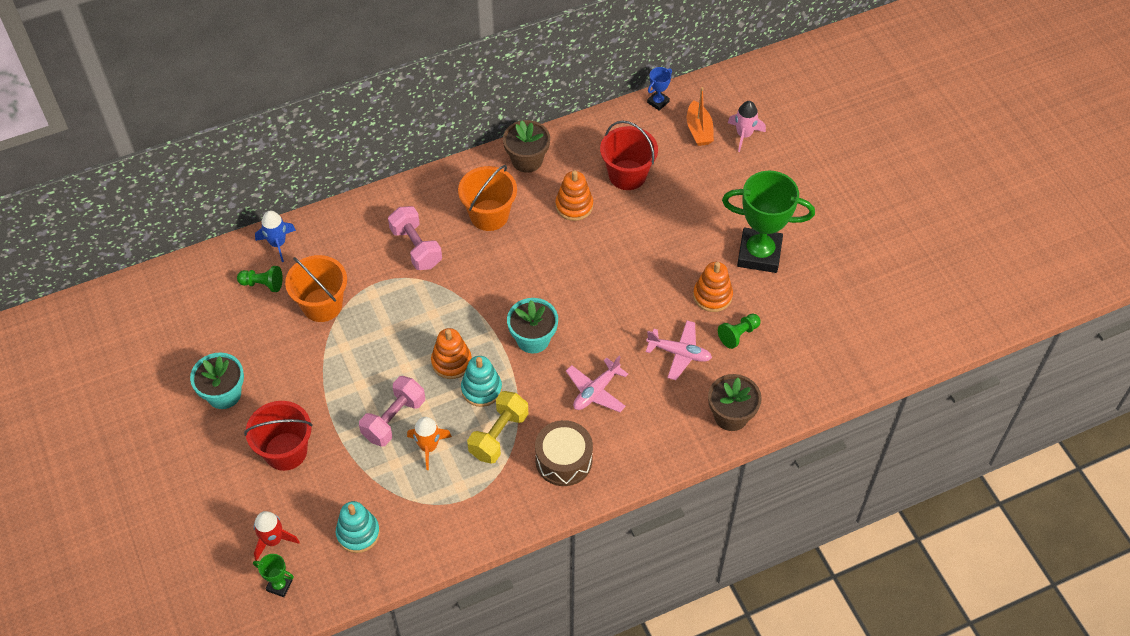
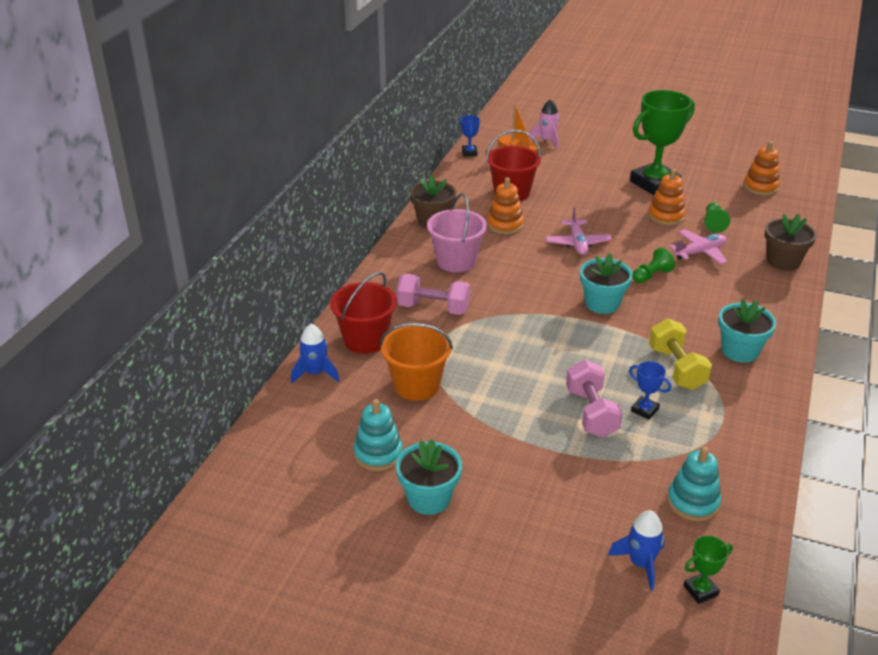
camera: 45 degrees left, 20 degrees down
green pawn [237,266,283,292] -> green pawn moved to [633,247,675,283]
red bucket [244,401,313,471] -> red bucket moved to [330,272,397,354]
red rocket [254,511,300,561] -> blue rocket [608,510,665,591]
orange rocket [407,417,452,470] -> blue trophy [629,361,672,420]
orange stacking toy [431,328,472,379] -> orange stacking toy moved to [743,141,780,195]
orange bucket [458,165,517,231] -> pink bucket [427,193,487,273]
turquoise stacking toy [461,356,502,407] -> turquoise stacking toy moved to [354,399,403,471]
brown drum [535,420,593,486] -> turquoise flower pot [718,299,776,362]
pink plane [566,356,628,412] -> pink plane moved to [545,207,612,255]

